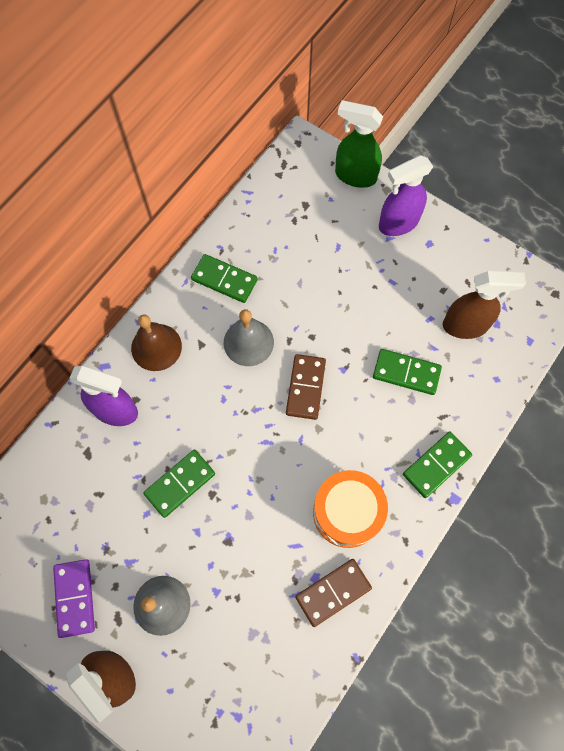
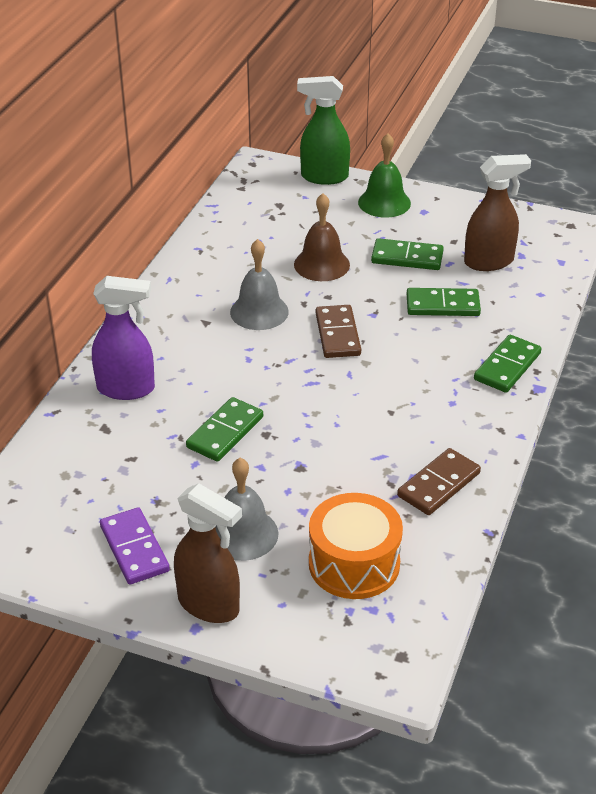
camera: 15 degrees left, 30 degrees down
brown bell [131,315,182,371] -> brown bell moved to [294,193,350,281]
green domino [191,254,258,303] -> green domino moved to [371,238,444,270]
orange drum [313,470,388,548] -> orange drum moved to [309,493,403,599]
purple spray bottle [379,155,434,236] -> green bell [358,133,411,218]

